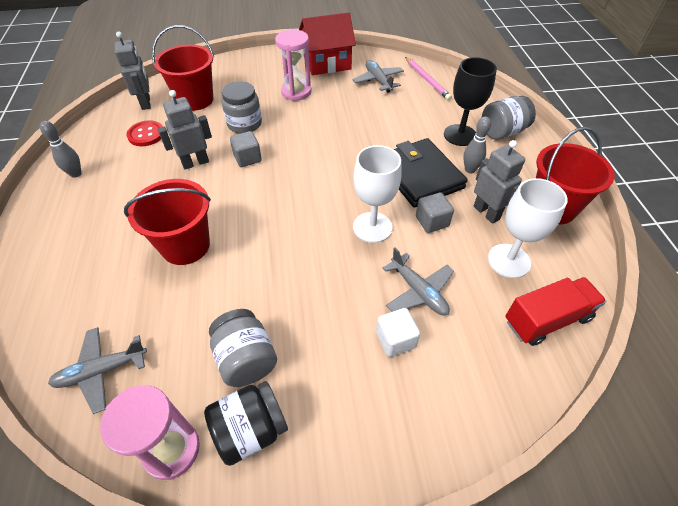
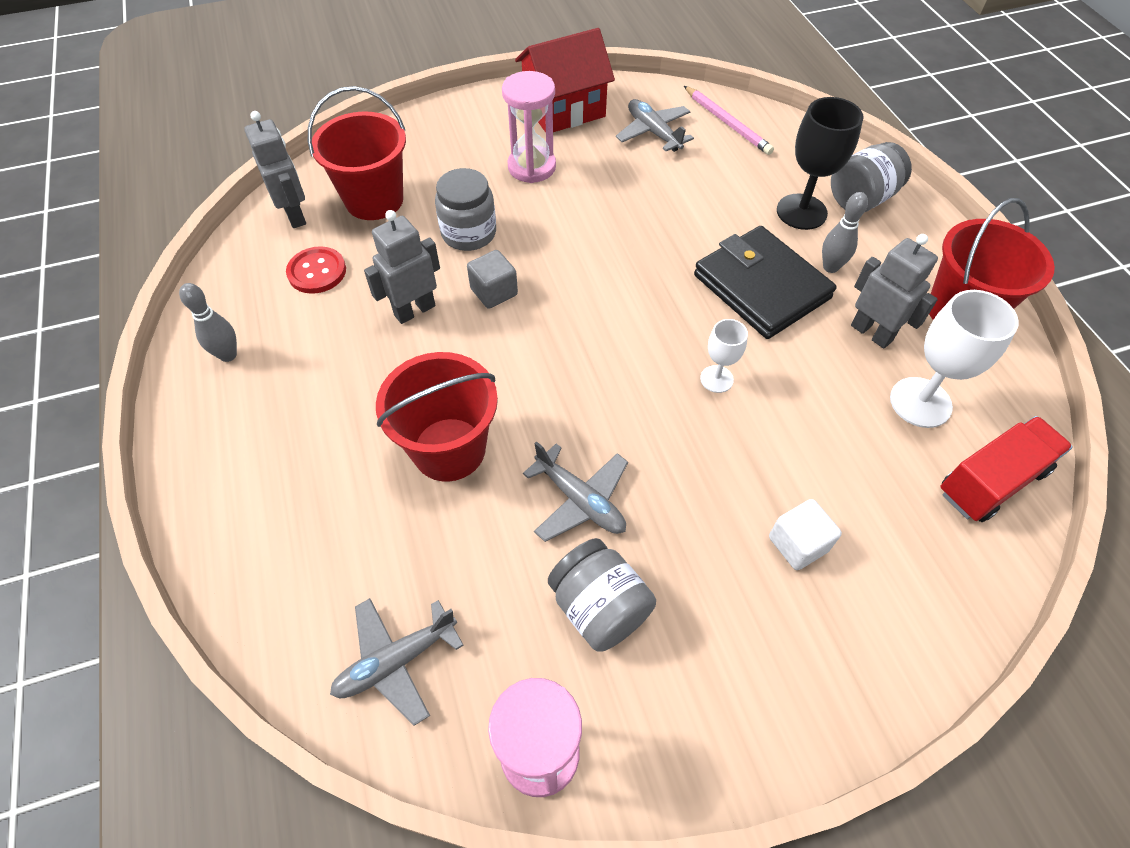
camera: 10 degrees left, 5 degrees up
black jar [204,381,288,466] -> none
white goblet [353,145,402,243] -> white goblet [700,319,748,393], size x0.56
grey plane [383,248,454,316] -> grey plane moved to [523,441,628,542]
grey cube [416,192,454,233] -> none

